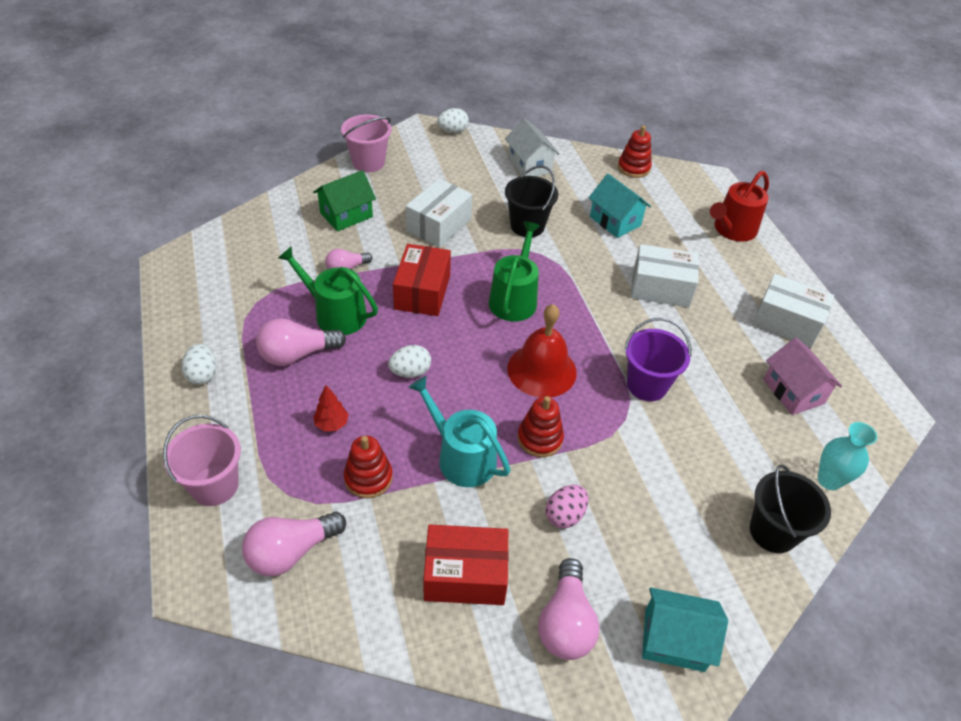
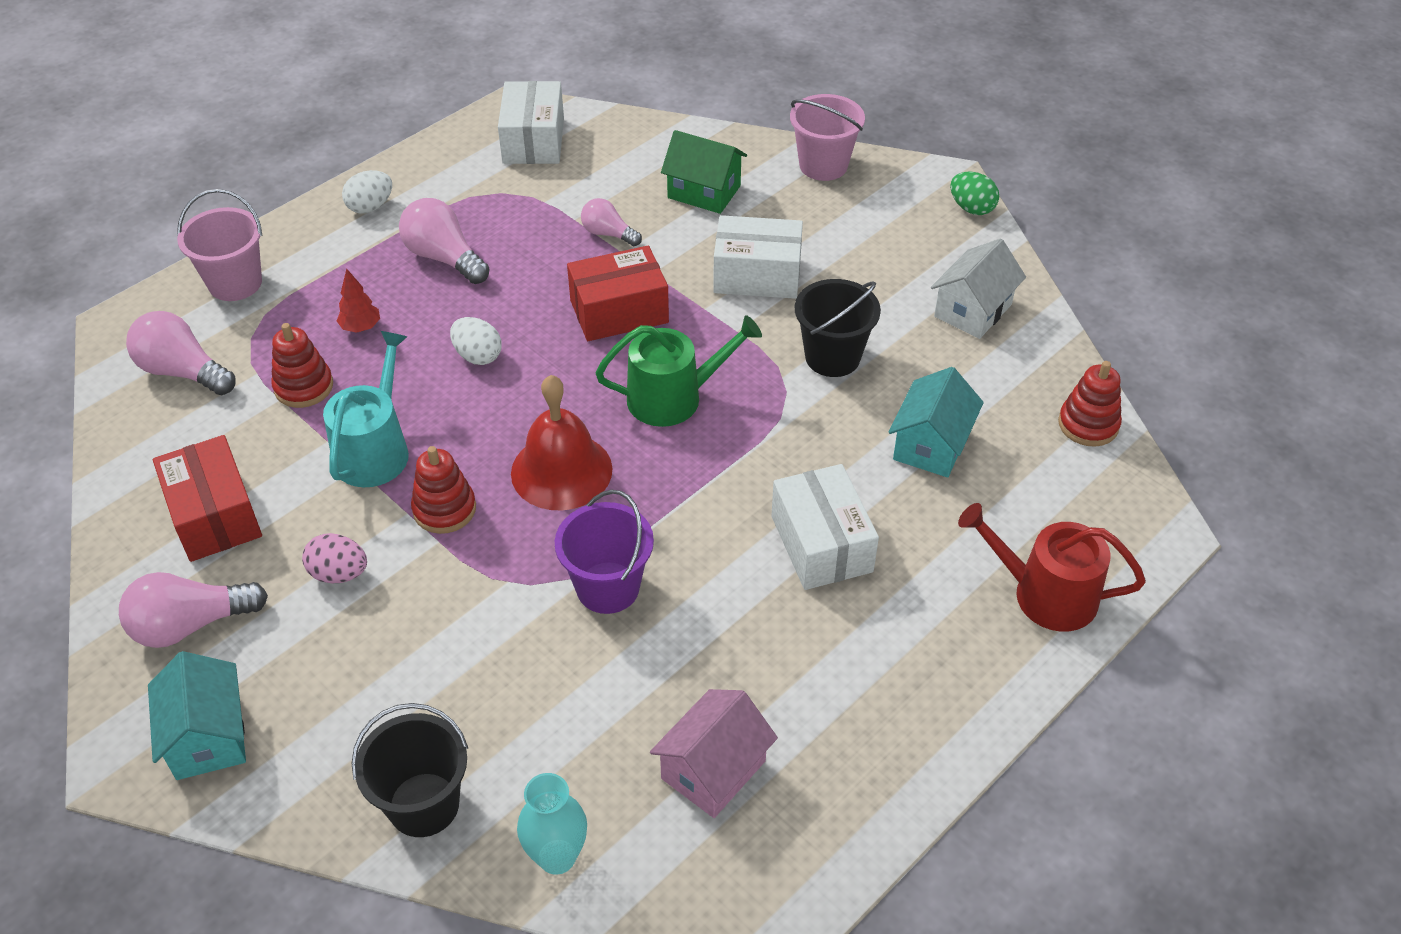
camera: 65 degrees right, 0 degrees up
green watering can [278,247,378,335] -> none
white egg [437,108,469,133] -> green egg [950,172,999,215]
white box [752,274,834,348] -> white box moved to [498,81,564,164]

